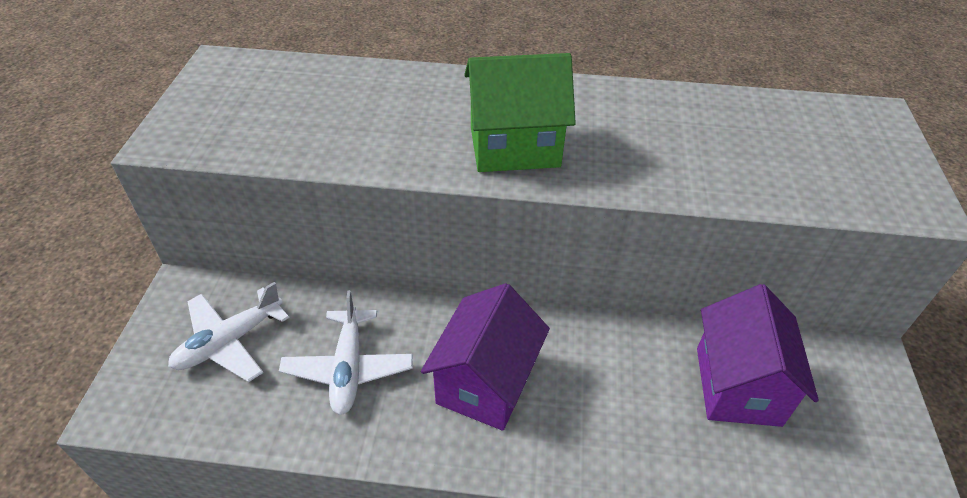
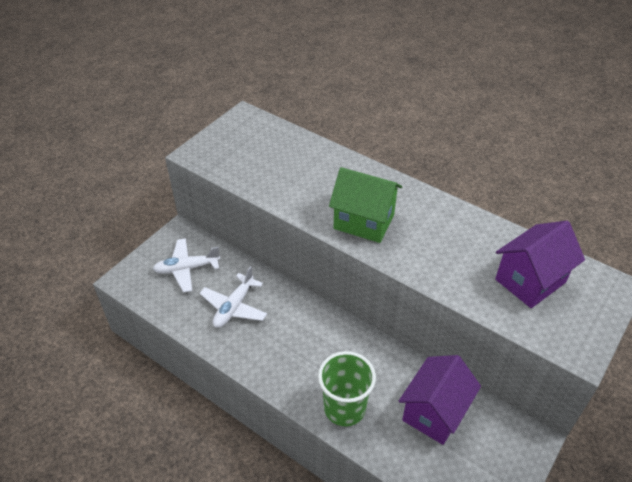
camera: 30 degrees right, 0 degrees up
purple house [421,283,550,431] -> purple house moved to [495,221,585,308]
none -> green cup [318,351,376,426]

